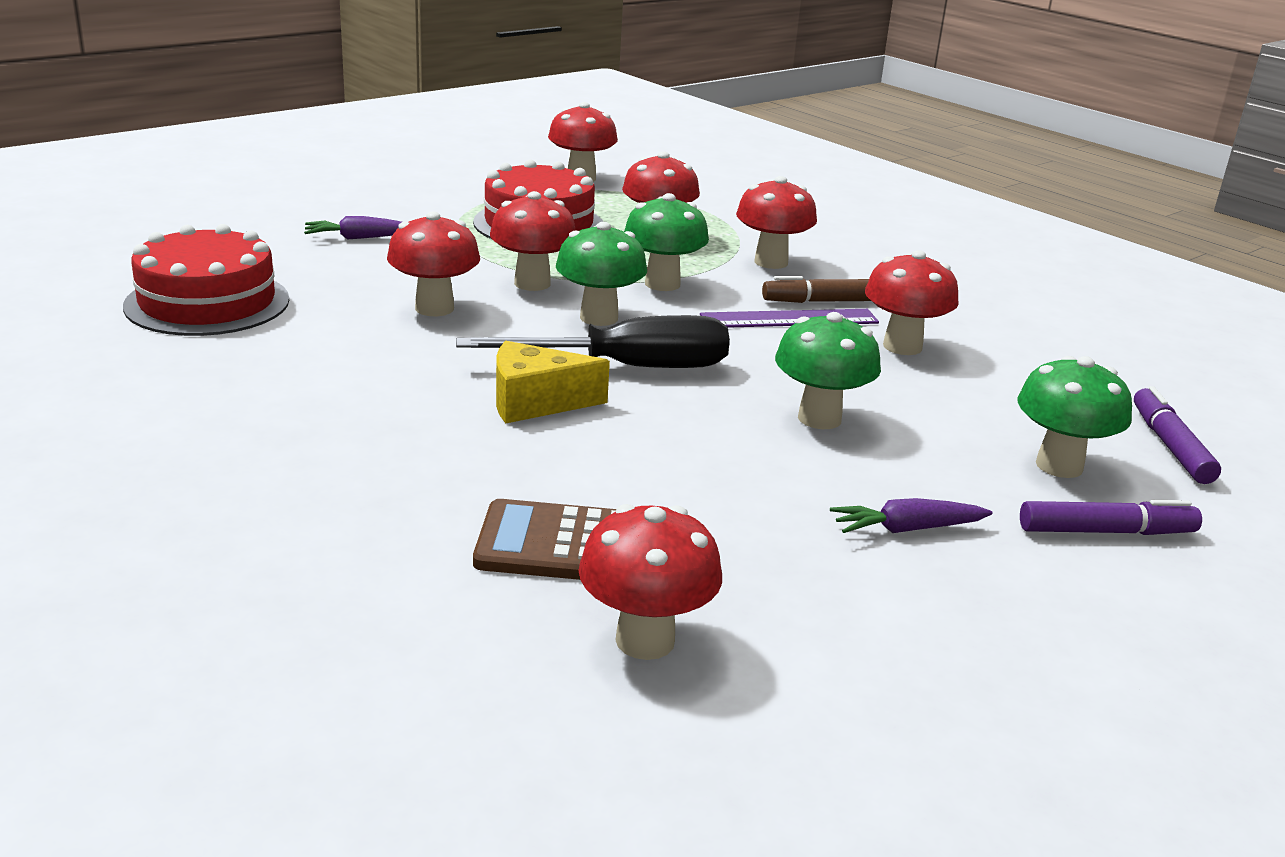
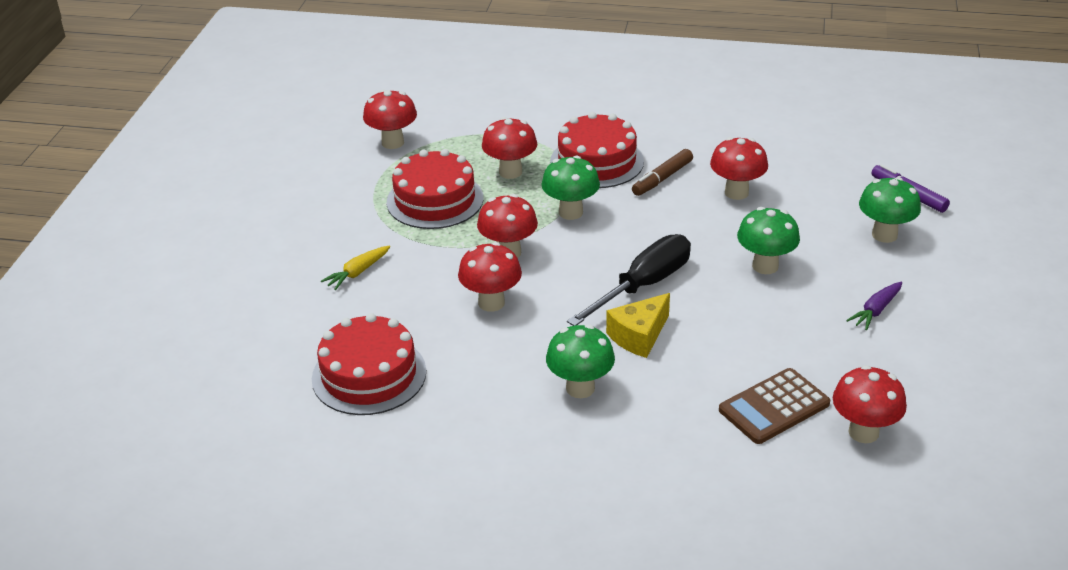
camera: 35 degrees left, 10 degrees up
purple carrot [304,216,402,240] -> yellow carrot [321,246,390,290]
green mushroom [556,222,647,326] -> green mushroom moved to [546,324,615,398]
purple ruler [700,309,879,328] -> none
red mushroom [736,176,817,269] -> red cake [550,112,644,188]
purple marker [1020,500,1202,535] -> none

